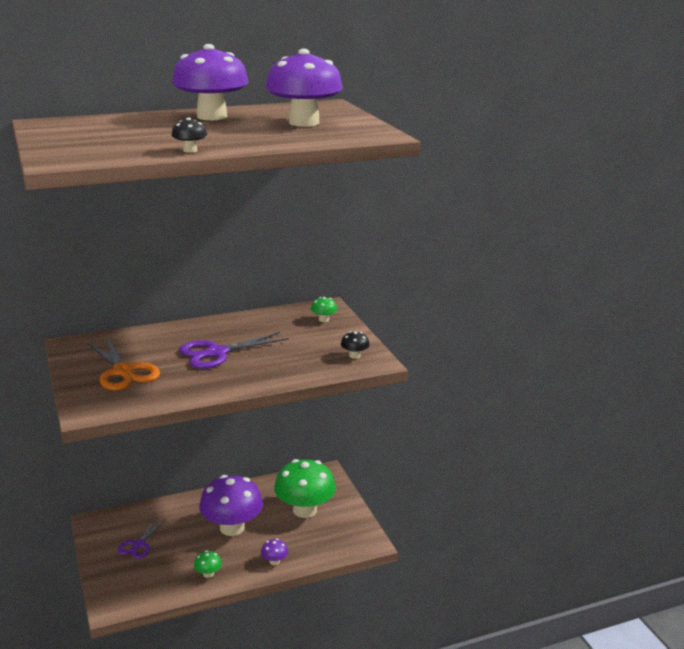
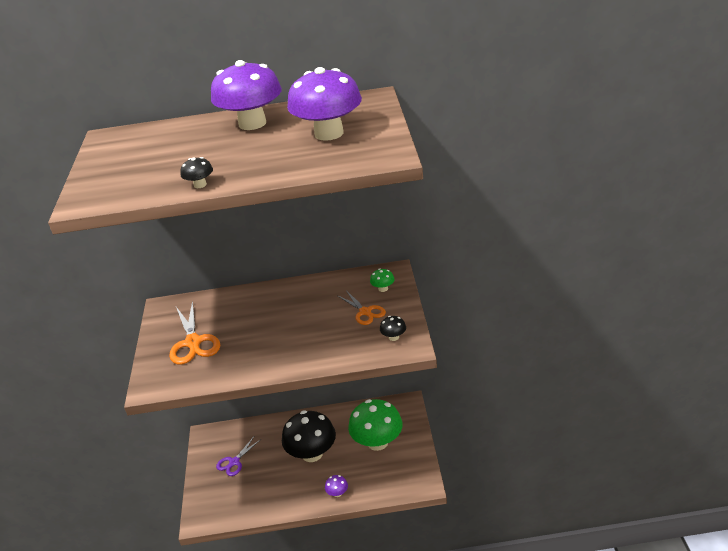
camera: 20 degrees right, 10 degrees up
purple scissors [179,332,289,369] -> none
green mushroom [194,551,222,578] -> none
purple mushroom [199,475,263,536] -> black mushroom [282,410,336,462]
none -> orange scissors [338,291,386,325]

